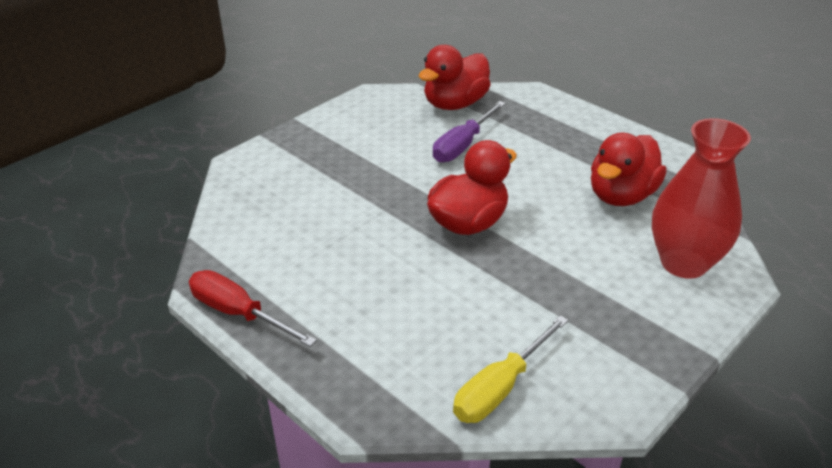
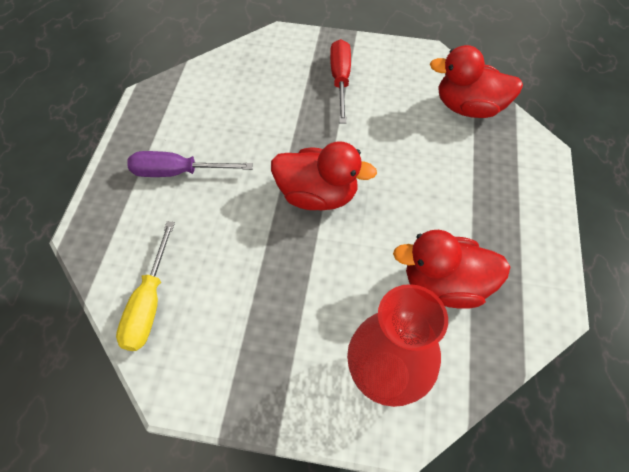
camera: 55 degrees right, 20 degrees up
red screwdriver [189,270,317,347] -> red screwdriver moved to [330,39,351,124]
purple screwdriver [433,101,506,162] -> purple screwdriver moved to [127,151,253,177]
yellow screwdriver [453,315,569,423] -> yellow screwdriver turned 90 degrees counterclockwise [116,221,175,351]

